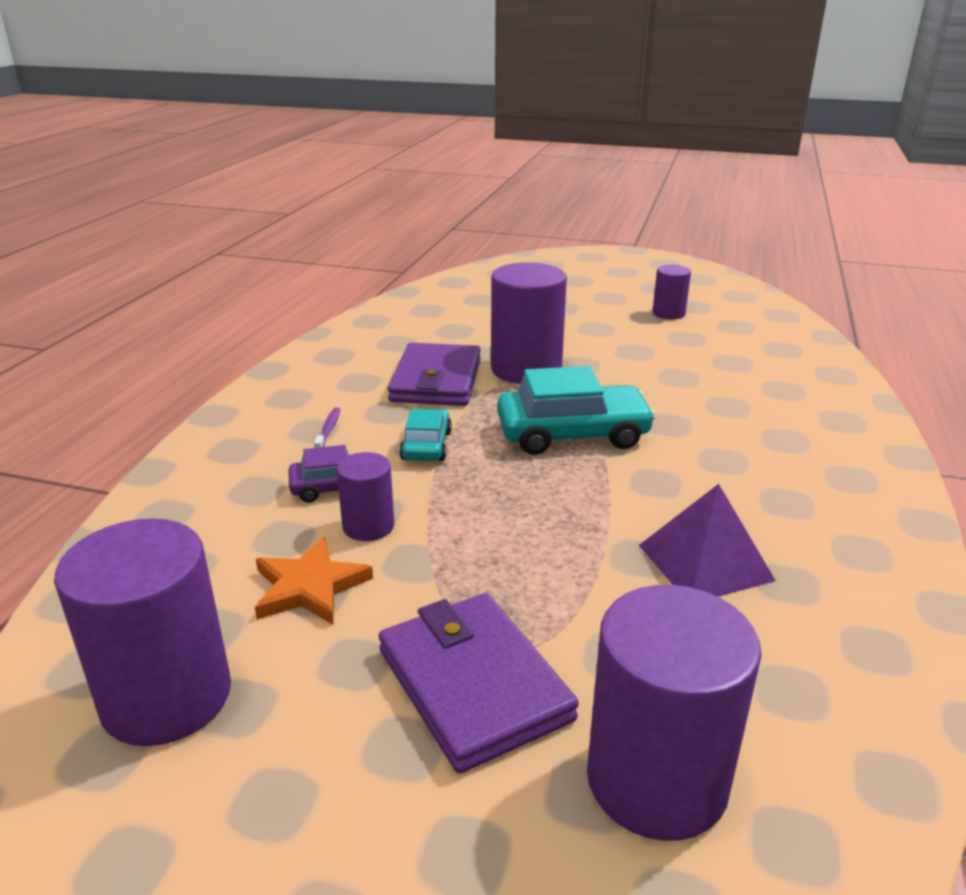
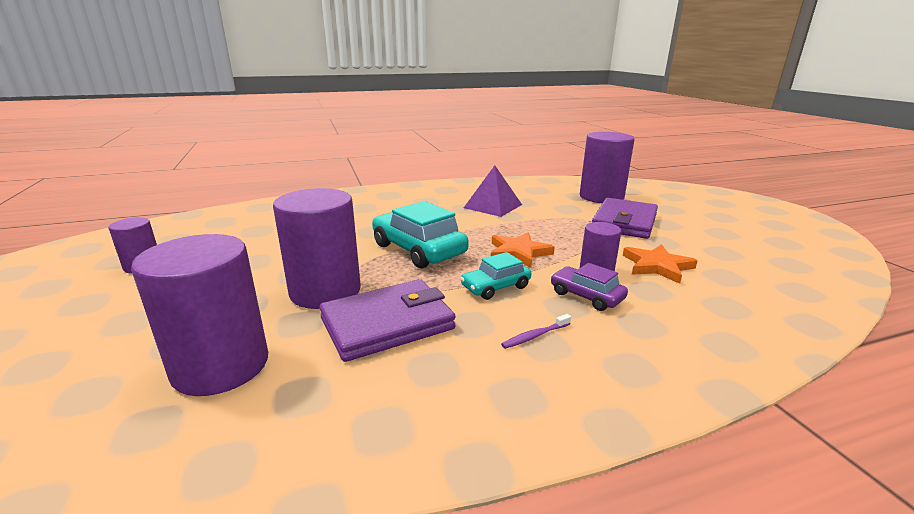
camera: 125 degrees left, 5 degrees down
purple cylinder [54,518,231,746] -> purple cylinder moved to [131,234,268,396]
none -> orange star [491,232,555,268]

